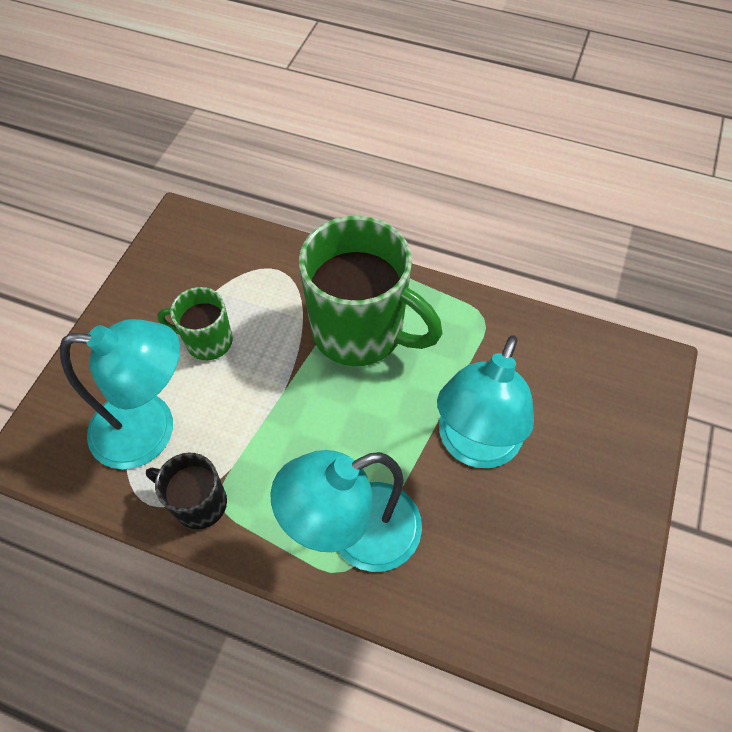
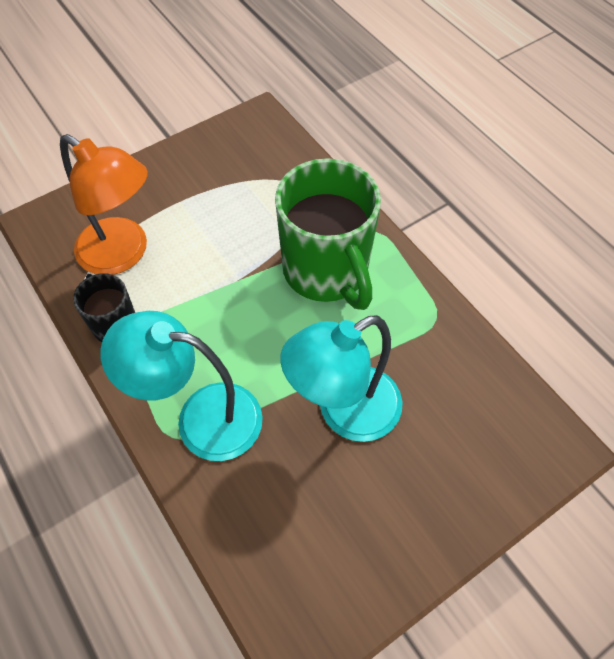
camera: 35 degrees right, 0 degrees up
turquoise lamp [60,319,180,469] -> orange lamp [60,134,148,275]
green mug [157,287,233,360] -> none

